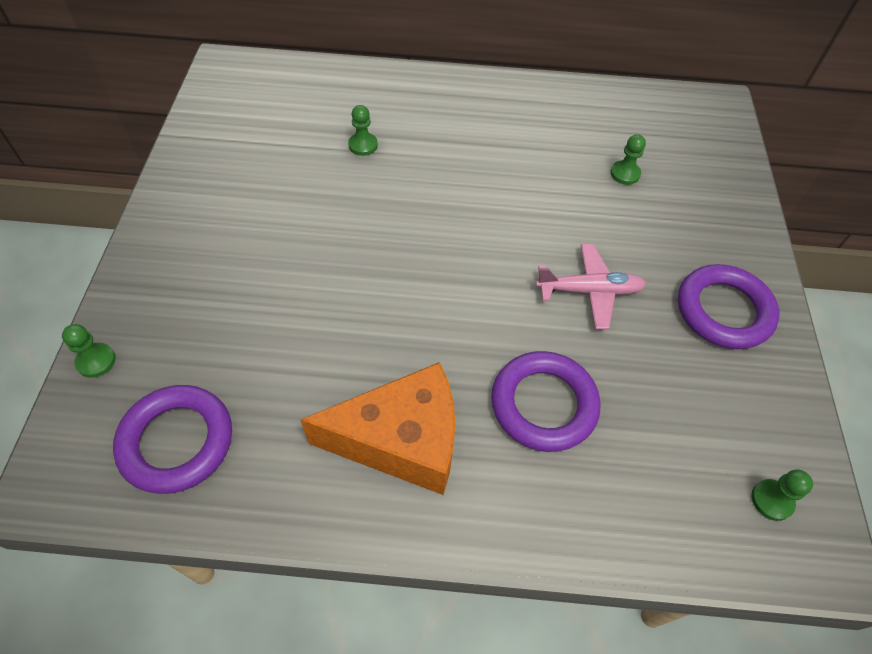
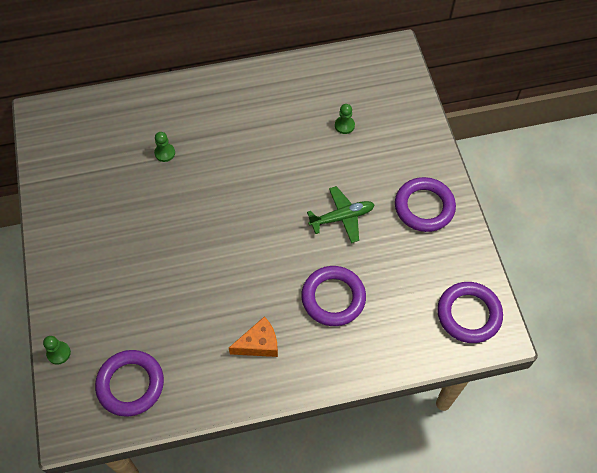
camera: 15 degrees left, 5 degrees up
orange cheese [301,362,455,495] -> orange cheese [229,316,278,357], size x0.56
pink plane [536,244,646,329] -> green plane [307,186,375,243]
green pawn [751,470,813,521] -> purple ring [437,282,503,343]

